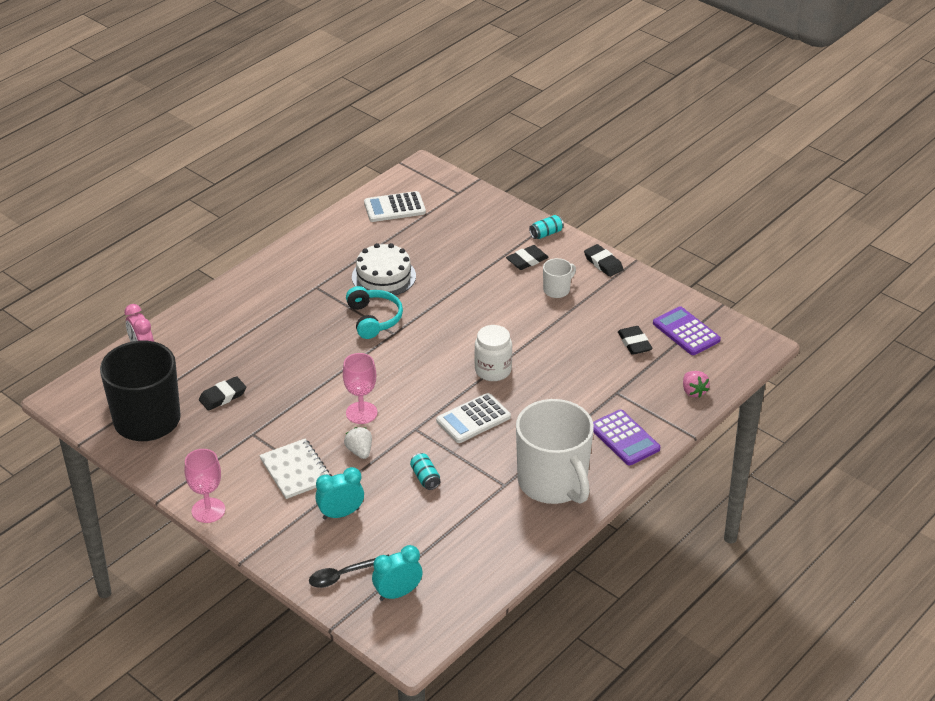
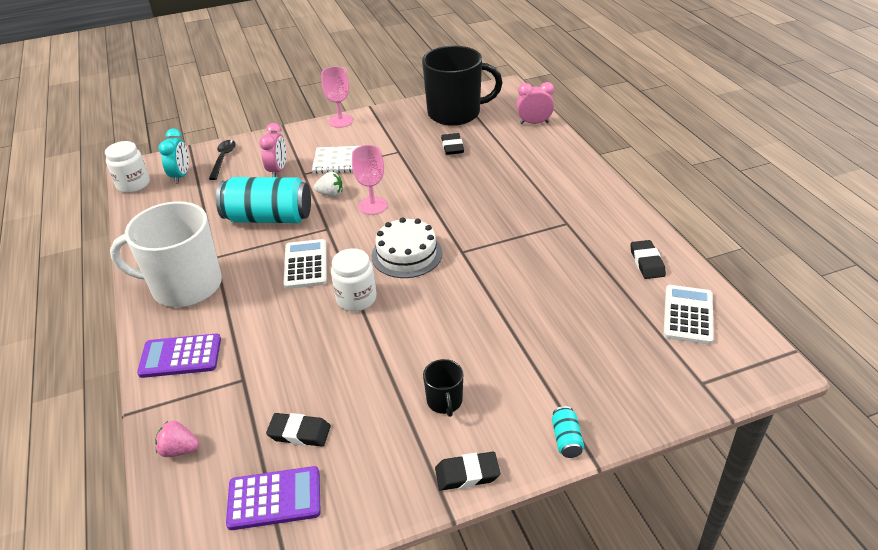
camera: 120 degrees right, 0 degrees up
turquoise clock [315,467,364,520] -> pink clock [259,123,286,177]
turquoise headphones [346,286,403,339] -> none
white cake [352,243,416,296] -> white cake moved to [371,217,442,278]
turquoise can [410,453,440,490] -> turquoise can [216,177,311,223], size x2.47
black eraser [506,245,549,270] -> black eraser moved to [630,240,666,279]
white mug [543,258,576,298] -> black mug [423,359,463,417]
none -> white jar [105,141,150,193]

